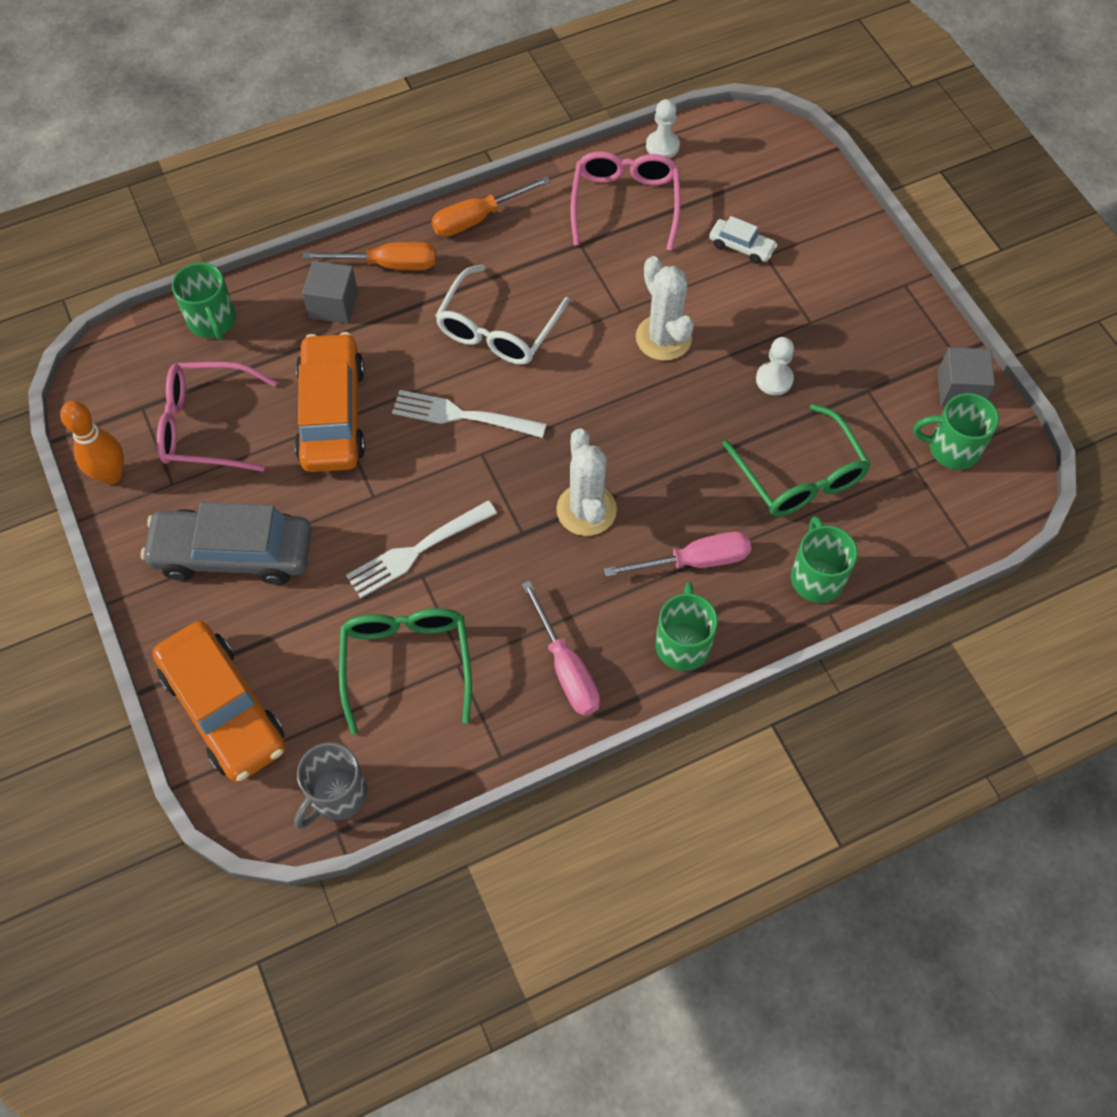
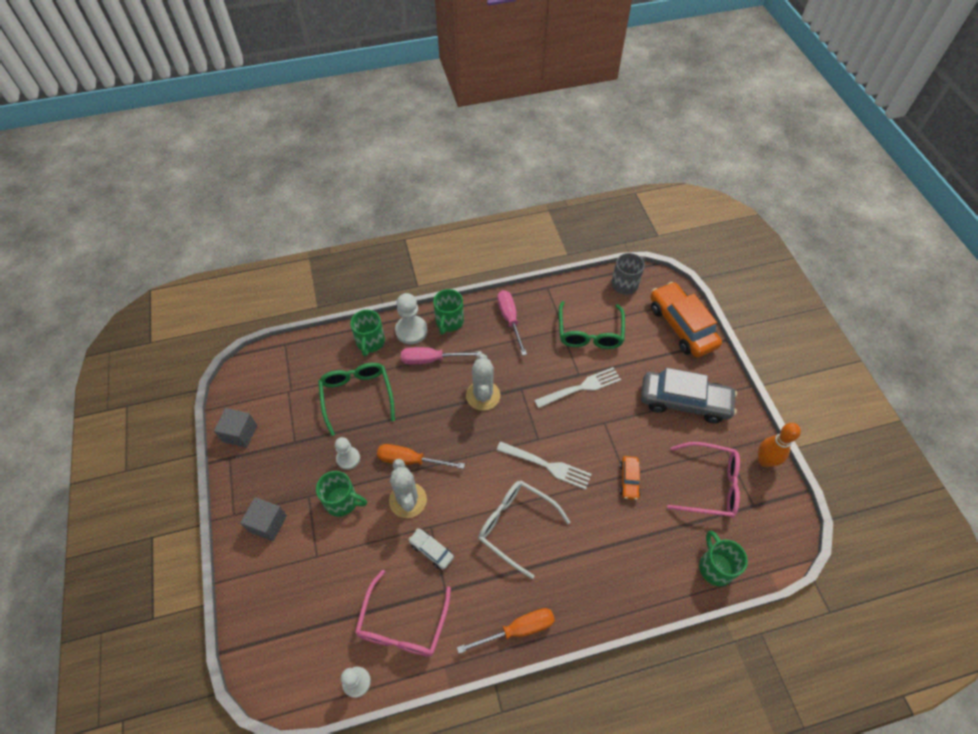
camera: 170 degrees left, 5 degrees down
orange car [294,332,365,472] -> orange car [620,456,641,500], size x0.46
grey cube [302,261,358,324] -> grey cube moved to [240,497,287,541]
orange screwdriver [303,242,436,270] -> orange screwdriver moved to [377,444,465,469]
white glasses [435,265,570,365] -> white glasses turned 90 degrees counterclockwise [478,481,571,579]
white car [709,216,778,264] -> white car moved to [408,528,454,570]
green mug [913,393,999,469] -> green mug moved to [316,471,367,517]
none -> white pawn [395,293,428,344]

